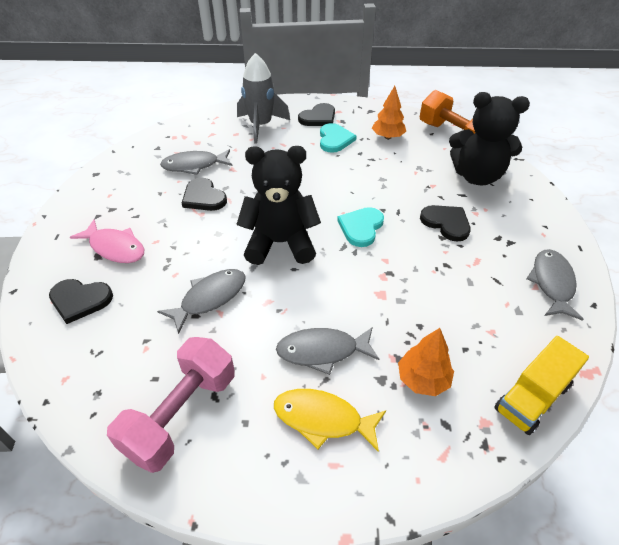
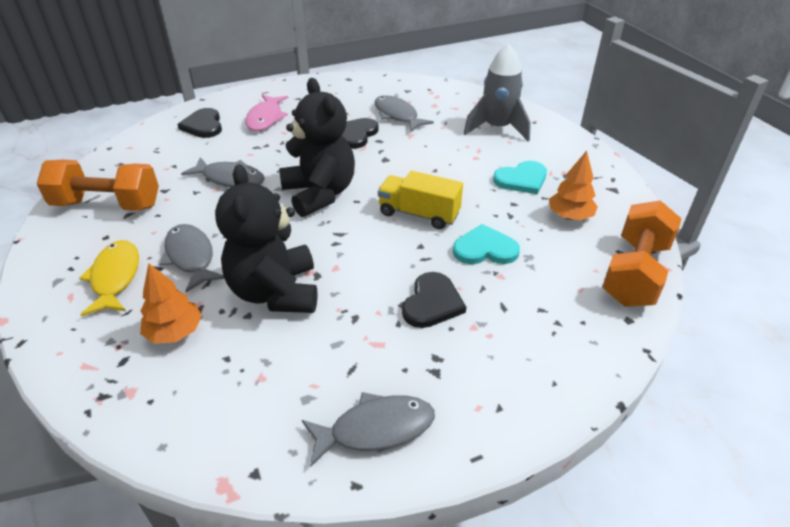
camera: 65 degrees right, 5 degrees down
pink dumbbell [107,337,235,473] -> orange dumbbell [36,160,159,211]
black heart [298,103,335,126] -> none
turquoise heart [337,207,384,247] -> turquoise heart moved to [453,224,520,264]
black teddy bear [449,92,530,186] -> black teddy bear moved to [215,164,318,313]
yellow truck [494,336,589,435] -> yellow truck moved to [378,171,463,229]

